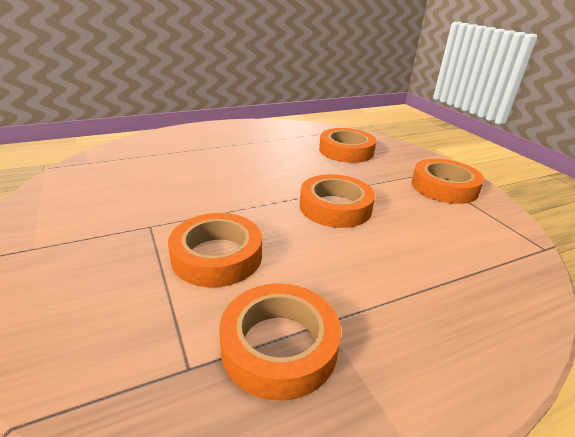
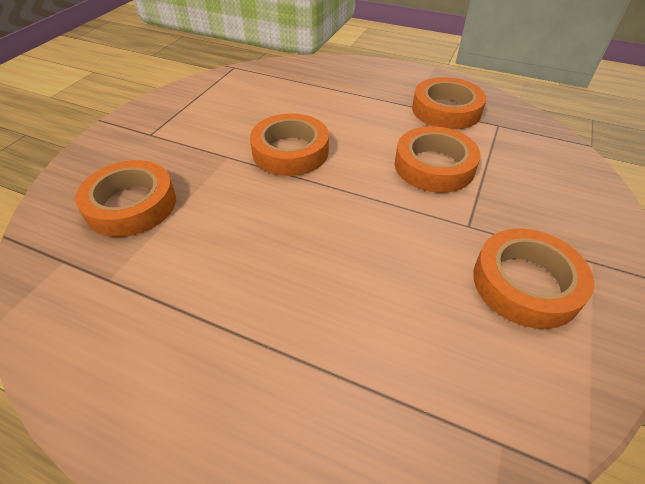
camera: 130 degrees left, 15 degrees up
orange tape [411,159,484,204] -> orange tape moved to [473,228,594,329]

